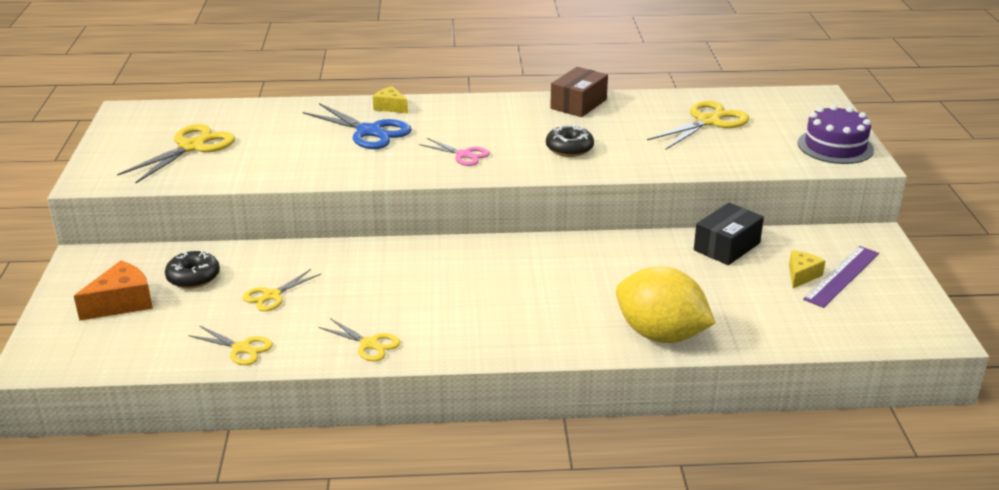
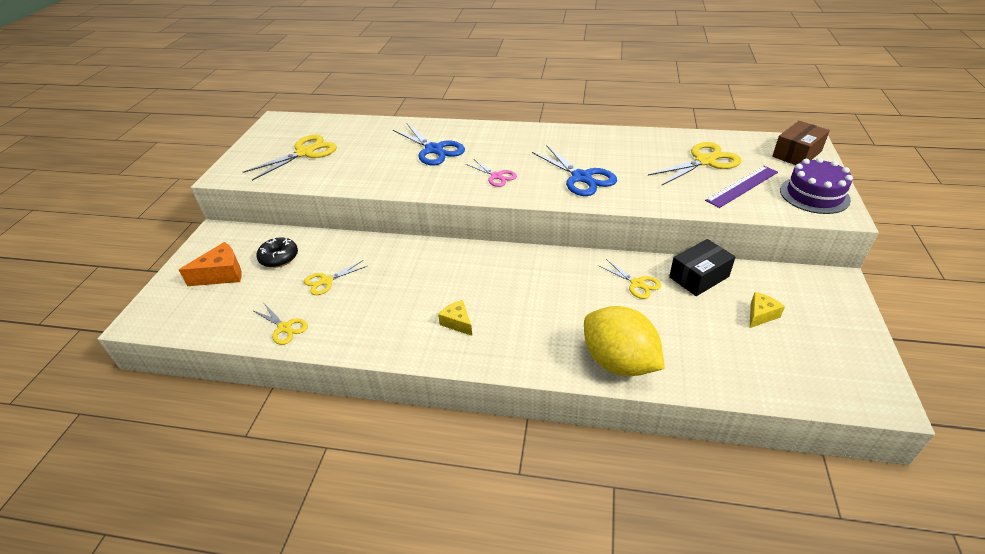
camera: 15 degrees right, 10 degrees up
yellow scissors [319,318,400,361] -> yellow scissors moved to [598,259,661,299]
yellow cheese [373,86,408,113] -> yellow cheese moved to [438,300,472,336]
black donut [546,126,594,157] -> blue scissors [532,145,617,196]
brown box [550,67,608,117] -> brown box moved to [772,121,830,165]
purple ruler [803,246,879,308] -> purple ruler moved to [705,166,778,208]

